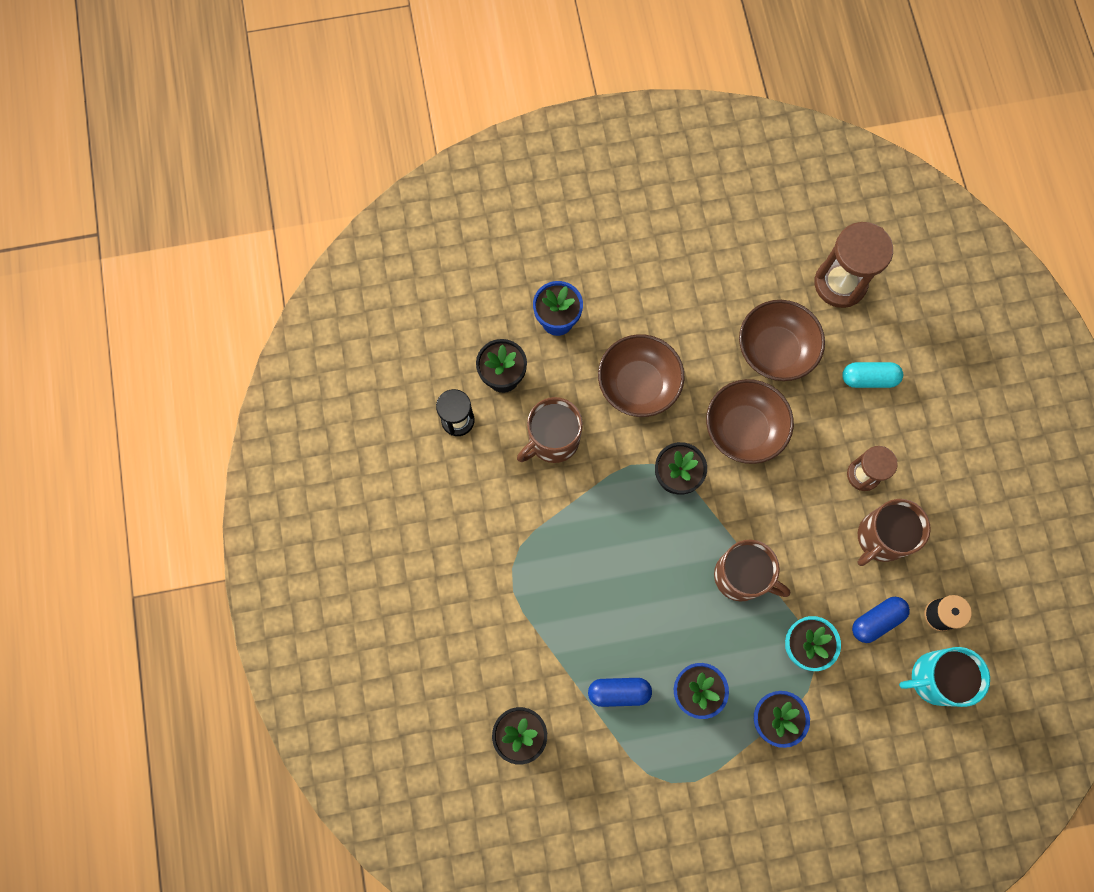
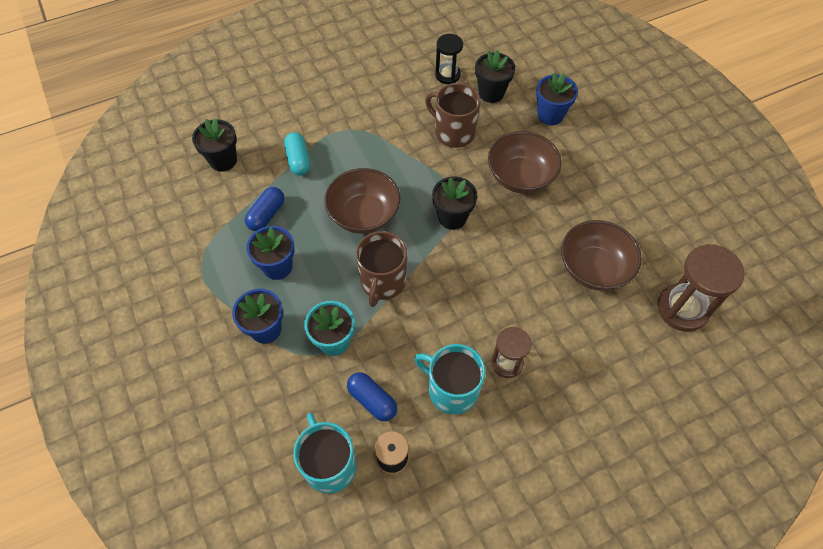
camera: 75 degrees right, 15 degrees down
blue capsule [588,678,652,707] -> blue capsule turned 45 degrees clockwise [245,187,284,231]
brown bowl [706,379,794,464] -> brown bowl moved to [324,168,400,234]
turquoise capsule [842,362,903,388] -> turquoise capsule moved to [284,132,311,176]
brown mug [857,499,931,566] -> turquoise mug [414,344,485,414]

